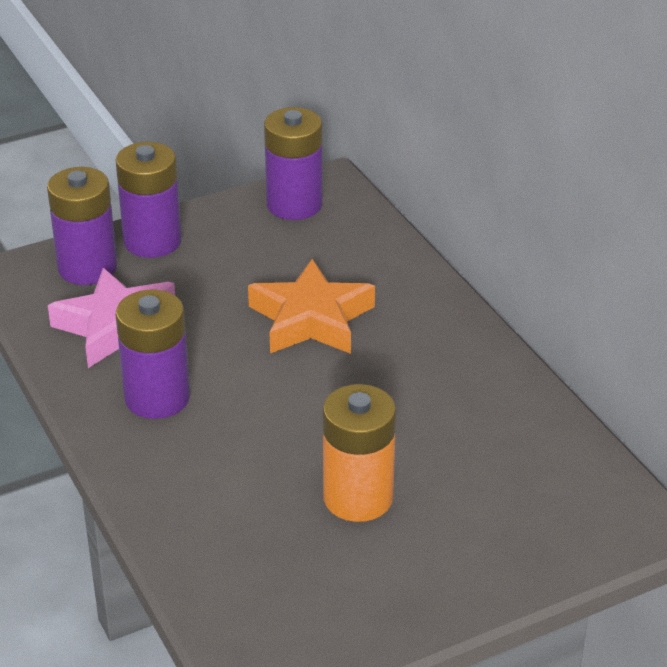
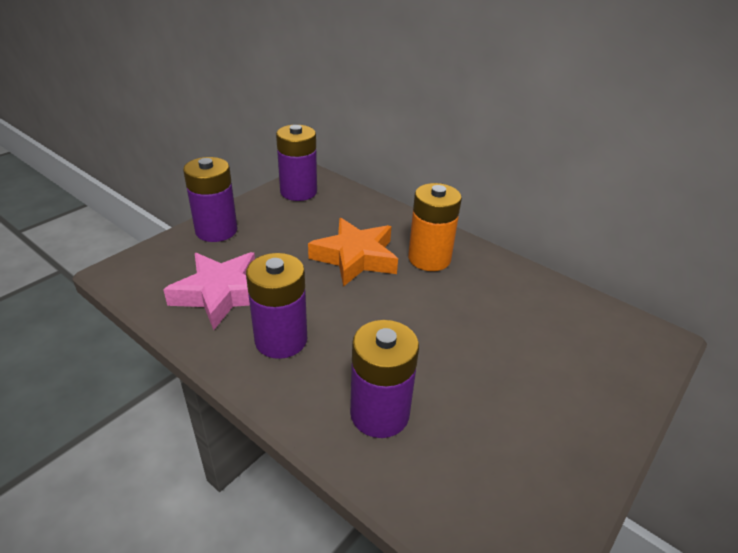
camera: 25 degrees left, 0 degrees up
purple battery [47,167,117,285] -> purple battery moved to [350,320,419,438]
orange battery [323,384,396,522] -> orange battery moved to [408,183,462,271]

